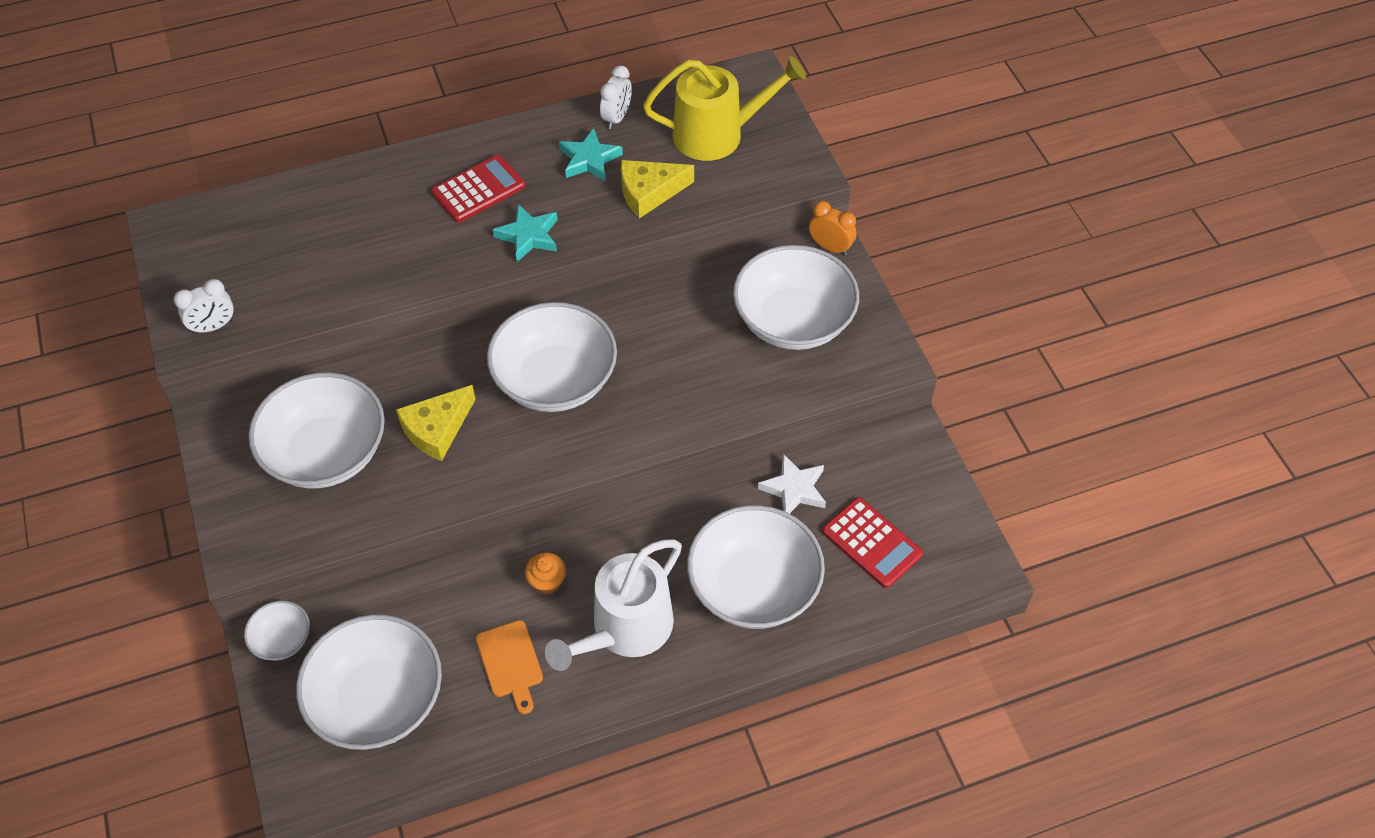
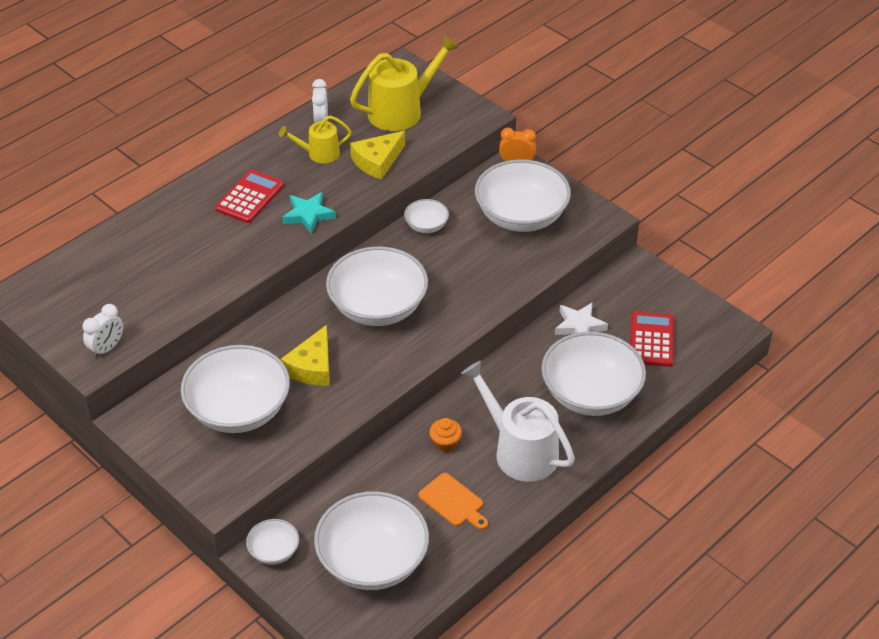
camera: 25 degrees left, 10 degrees down
white watering can [545,539,682,671] -> white watering can turned 120 degrees clockwise [461,361,575,482]
turquoise star [559,128,623,181] -> yellow watering can [279,116,352,163]
red calculator [822,497,923,588] -> red calculator turned 105 degrees counterclockwise [630,311,674,367]
none -> white bowl [404,199,449,233]

